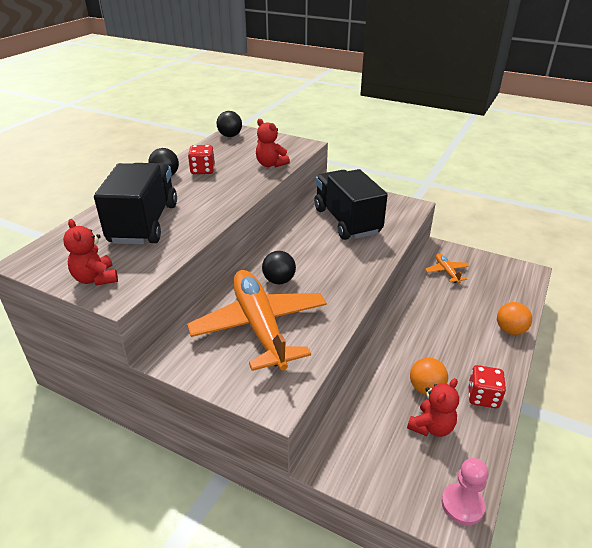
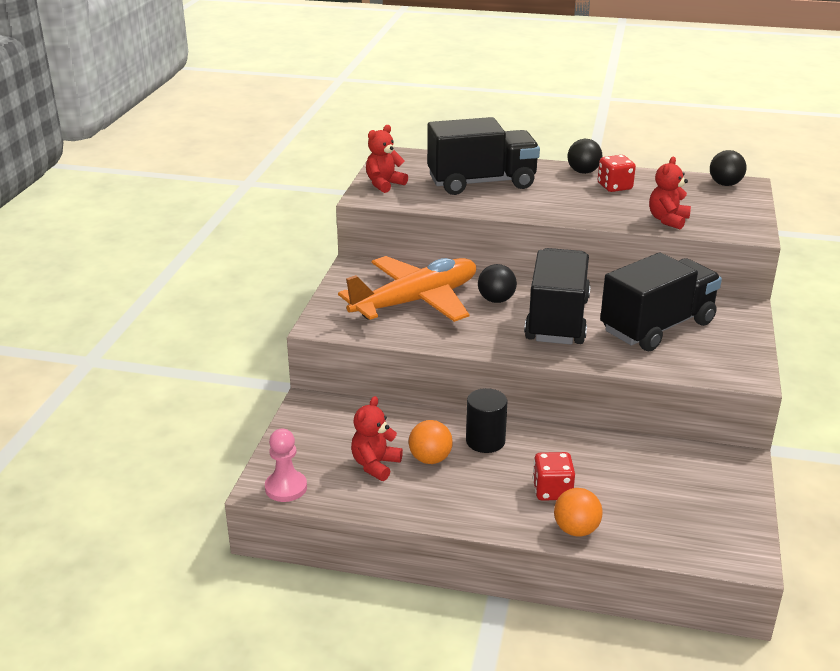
camera: 75 degrees right, 5 degrees down
red teddy bear [407,378,459,437] -> red teddy bear turned 90 degrees clockwise [351,396,403,481]
orange plane [425,253,469,283] -> none
red dice [468,365,506,408] -> red dice moved to [533,452,575,501]
none -> black cylinder [466,388,507,453]
none -> black truck [524,248,591,344]

